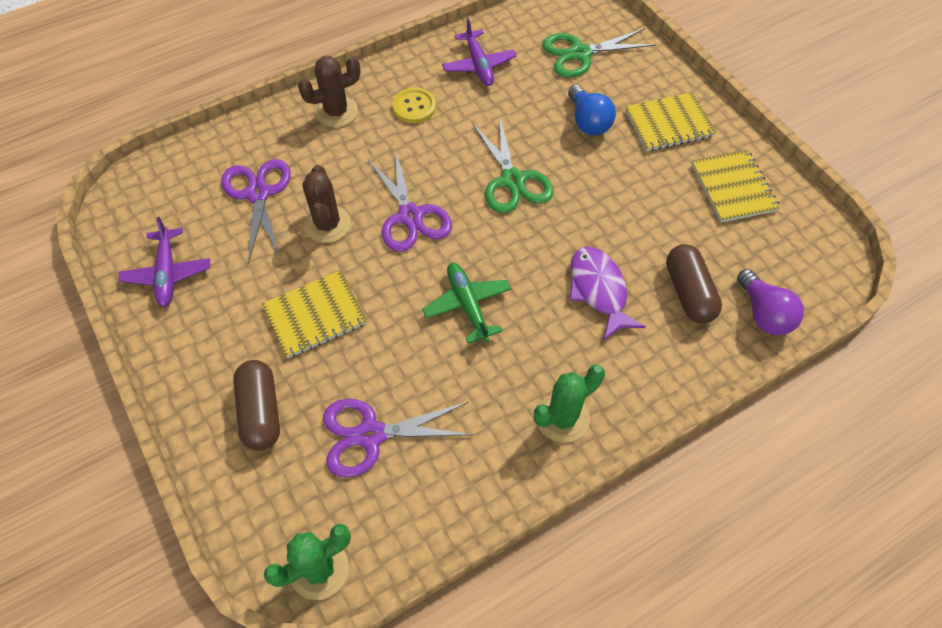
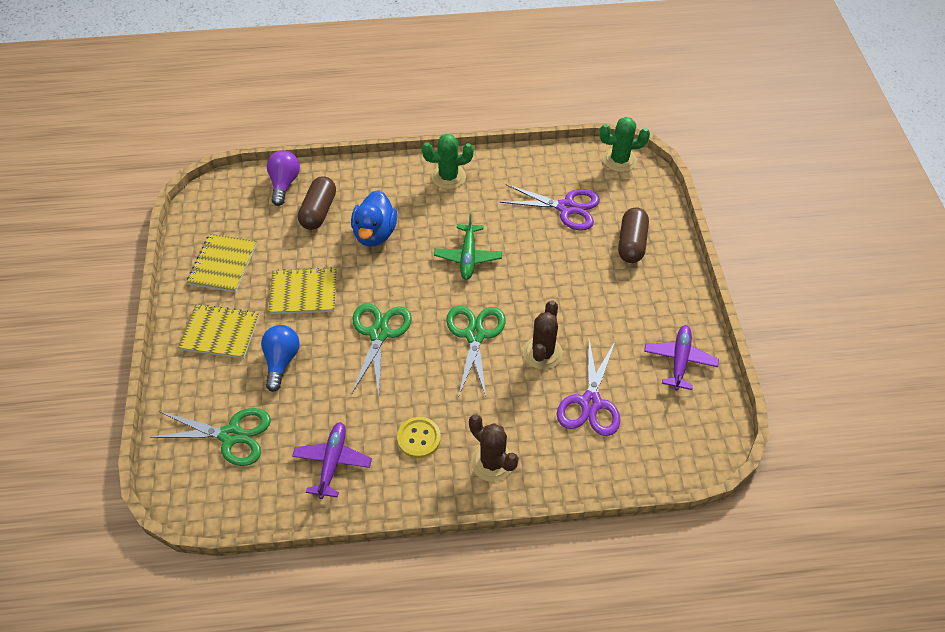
camera: 155 degrees left, 5 degrees down
yellow notebook [262,270,367,358] -> yellow notebook moved to [268,267,337,314]
brown cactus [298,56,361,127] -> brown cactus turned 45 degrees clockwise [469,415,519,482]
purple scissors [368,149,452,252] -> green scissors [446,306,506,397]
purple fish [569,247,646,340] -> blue duck [351,190,397,247]

